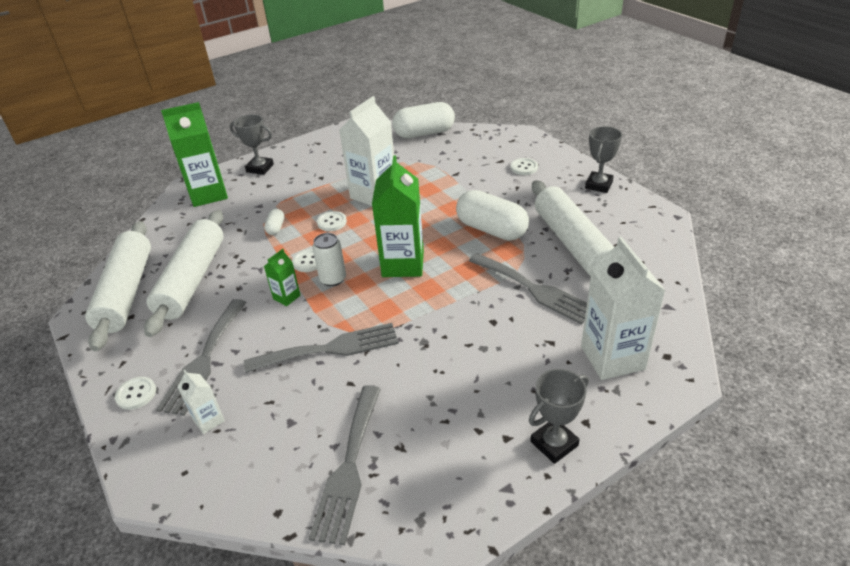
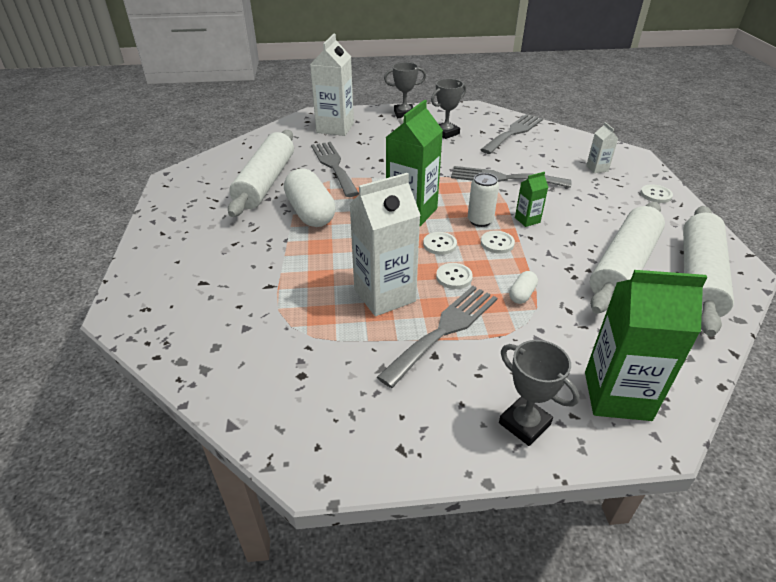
camera: 155 degrees left, 0 degrees up
grey fork [156,299,247,416] -> grey fork moved to [377,286,497,388]
white capsule [392,102,455,138] -> none
white button [511,158,538,175] -> white button moved to [423,232,457,255]
grey trophy [585,126,622,193] -> grey trophy moved to [431,79,466,139]

